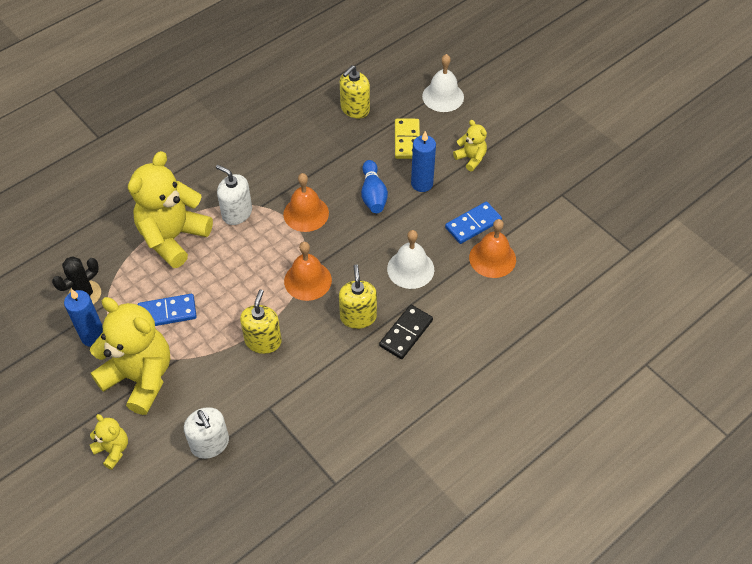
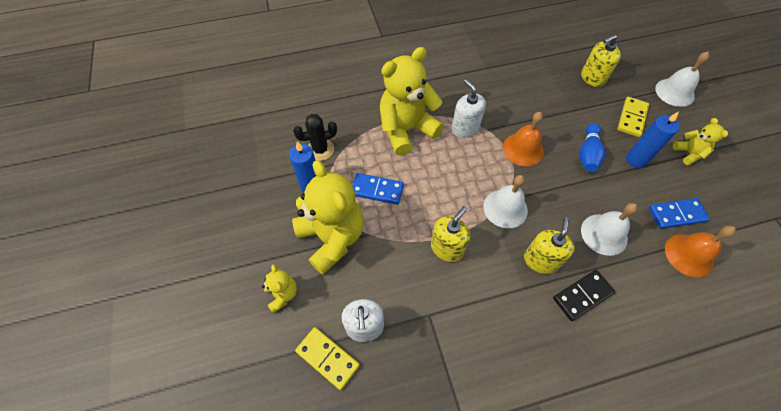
camera: 25 degrees right, 5 degrees up
orange bell [284,242,332,301] -> white bell [483,175,528,228]
none -> yellow domino [295,327,360,390]

